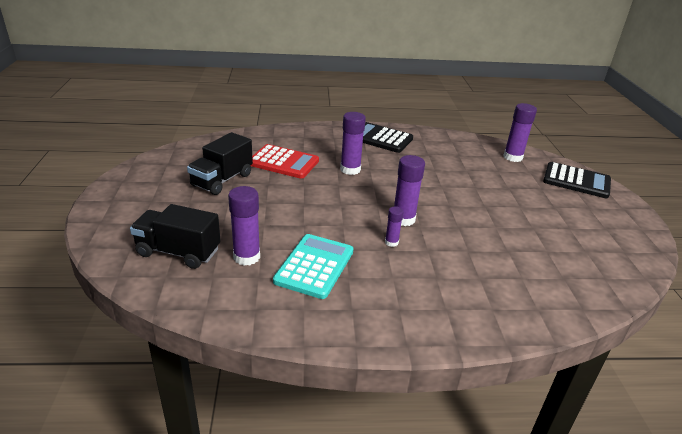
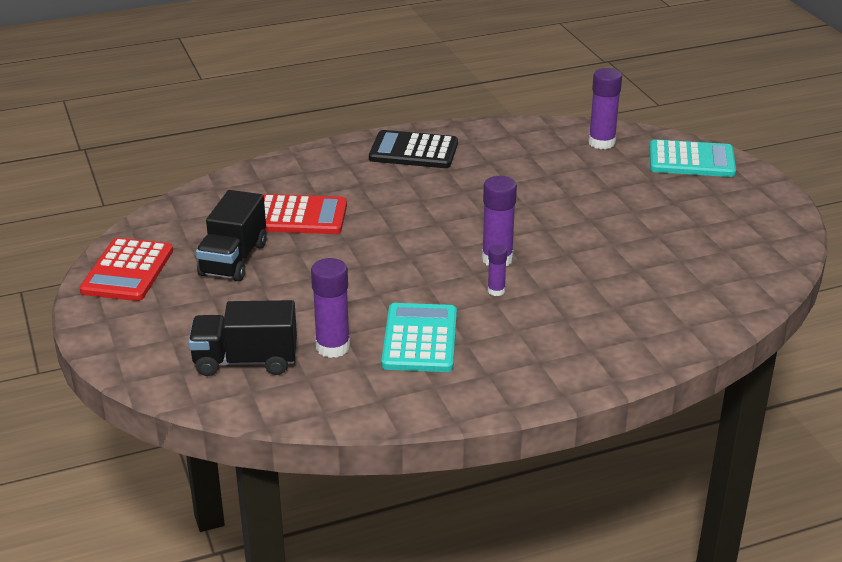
camera: 15 degrees left, 0 degrees up
purple glue stick [340,112,366,175] -> none
black calculator [543,162,611,198] -> turquoise calculator [650,139,736,177]
none -> red calculator [79,238,173,301]

